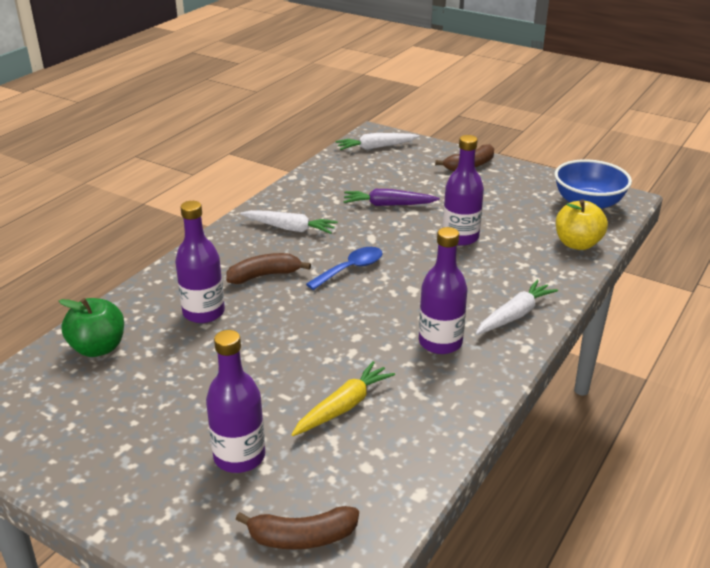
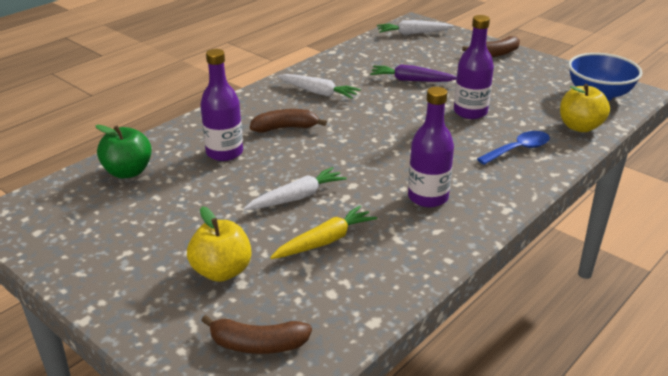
camera: 10 degrees right, 0 degrees up
purple bottle [206,330,265,473] -> yellow apple [187,206,252,282]
blue spoon [306,247,383,290] -> blue spoon moved to [477,131,550,165]
white carrot [476,280,558,334] -> white carrot moved to [244,167,347,210]

